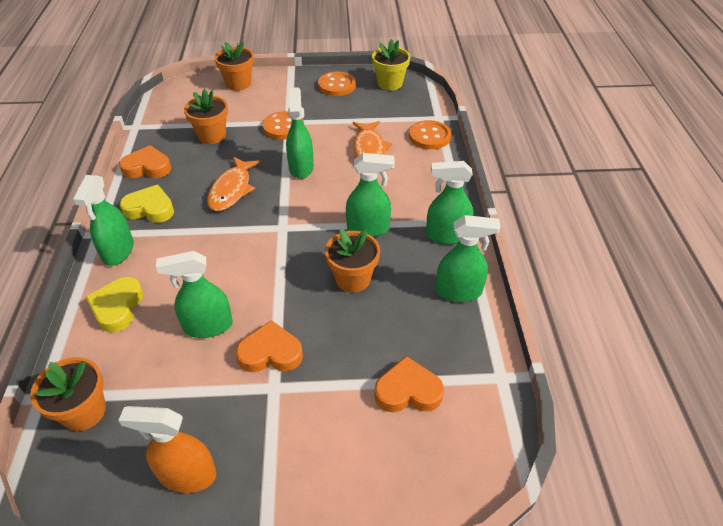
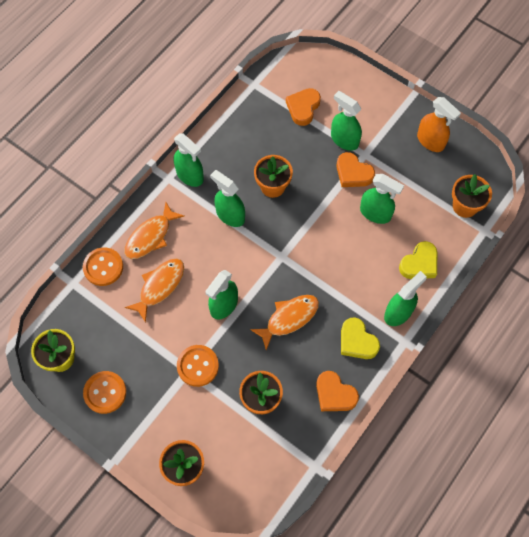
camera: 140 degrees left, 20 degrees up
orange heart [374,356,444,412] -> orange heart turned 75 degrees clockwise [286,88,321,126]
green spray bottle [436,215,501,302] -> green spray bottle moved to [331,91,362,151]
none -> orange fish [124,202,184,259]

